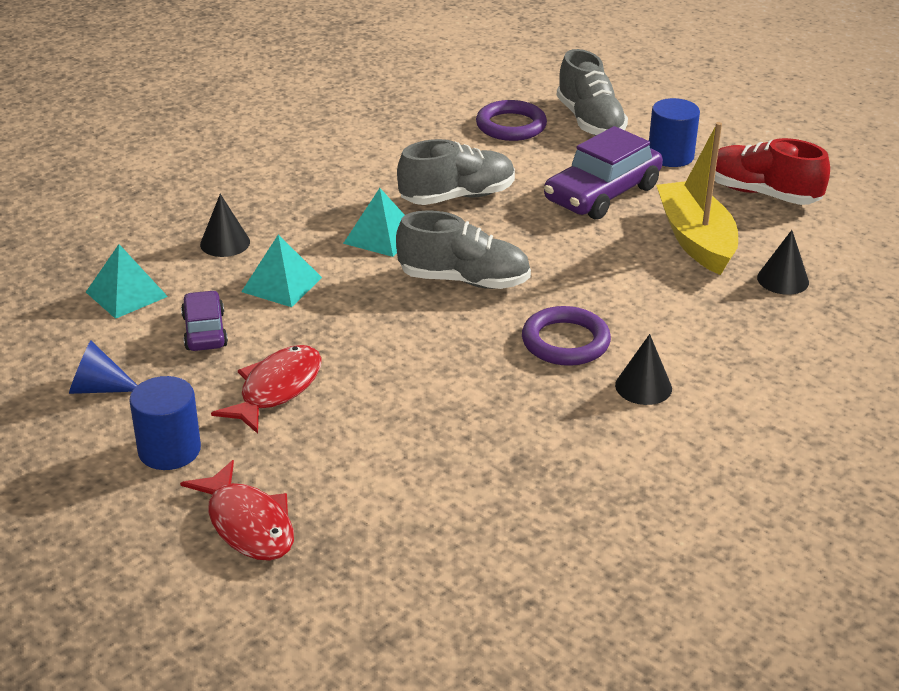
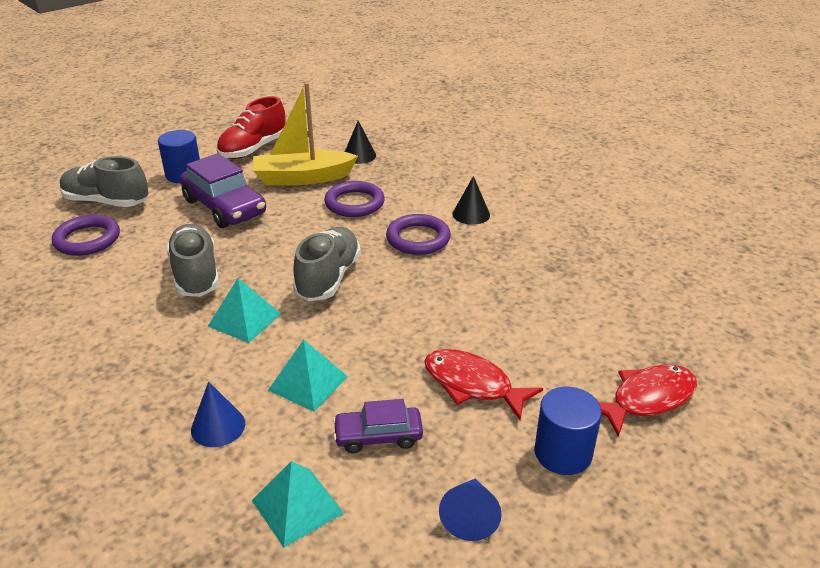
camera: 85 degrees left, 0 degrees up
black cone [200,194,250,257] -> blue cone [191,382,245,447]
grey shoe [557,49,628,136] -> grey shoe turned 150 degrees counterclockwise [60,156,149,207]
none -> purple ring [324,181,385,217]

